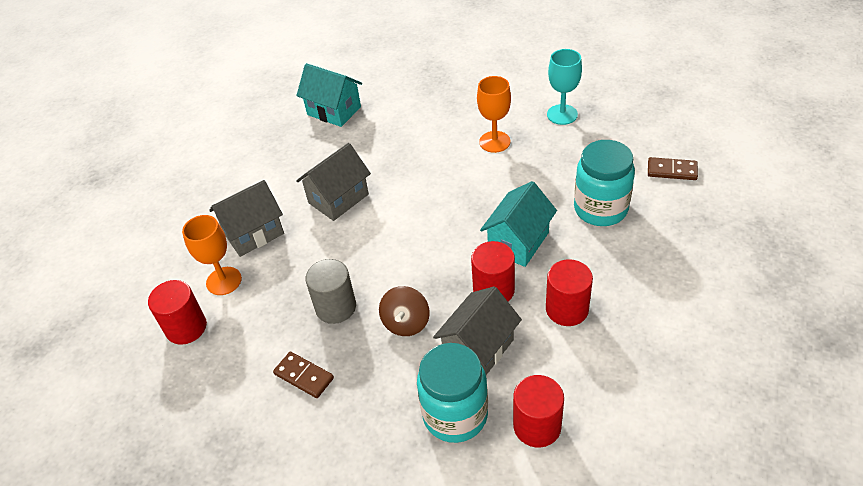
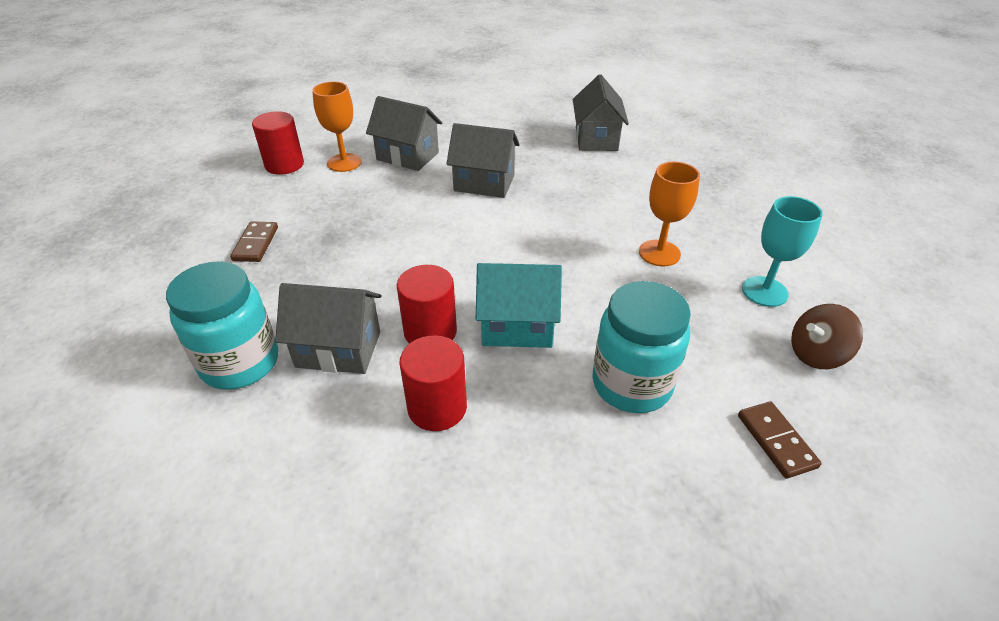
camera: 55 degrees right, 5 degrees down
turquoise house [296,63,362,127] -> grey house [573,75,629,151]
grey cylinder [305,259,356,324] -> none
brown spinning top [379,286,430,336] -> brown spinning top moved to [791,304,863,369]
red cylinder [513,375,564,448] -> none

